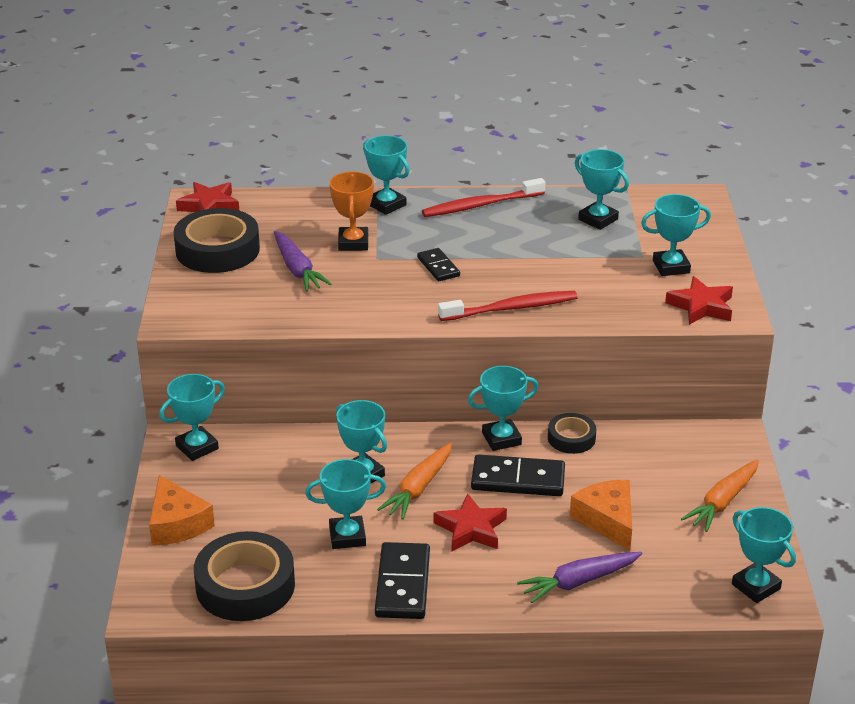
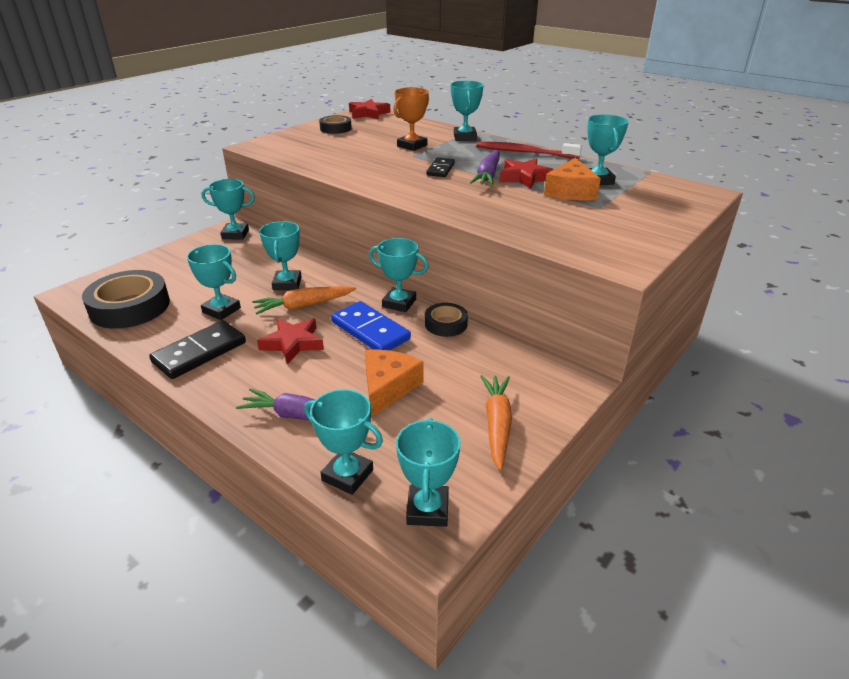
camera: 40 degrees right, 0 degrees up
orange cheese [149,475,215,546] -> orange cheese moved to [544,158,601,201]
black tape [174,208,260,273] -> black tape [319,115,352,134], size x0.54
purple carrot [274,231,332,292] -> purple carrot moved to [470,150,500,186]
red toothbrush [438,291,578,321] -> none
black domino [471,454,565,496] -> blue domino [331,301,411,350]
turquoise trophy [641,194,711,276] -> turquoise trophy moved to [304,389,383,495]
red star [665,276,733,325] -> red star moved to [499,159,554,189]
orange carrot [681,459,759,532] -> orange carrot turned 105 degrees clockwise [480,375,512,471]

